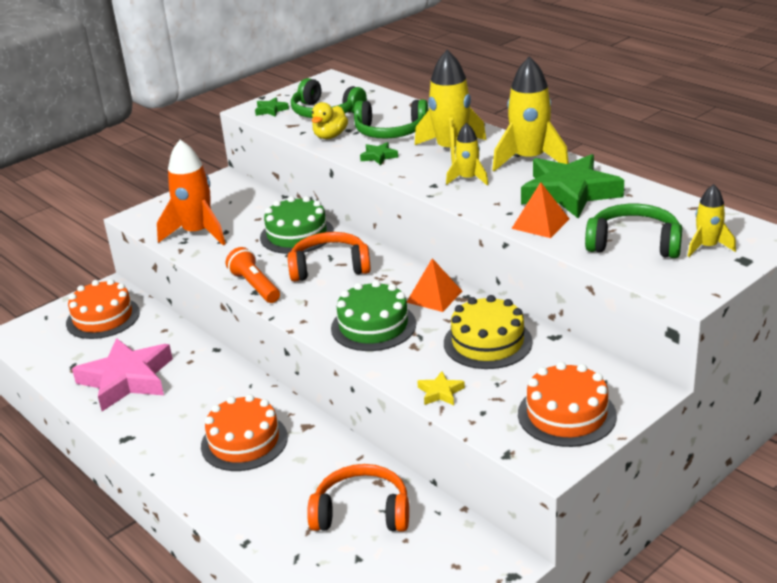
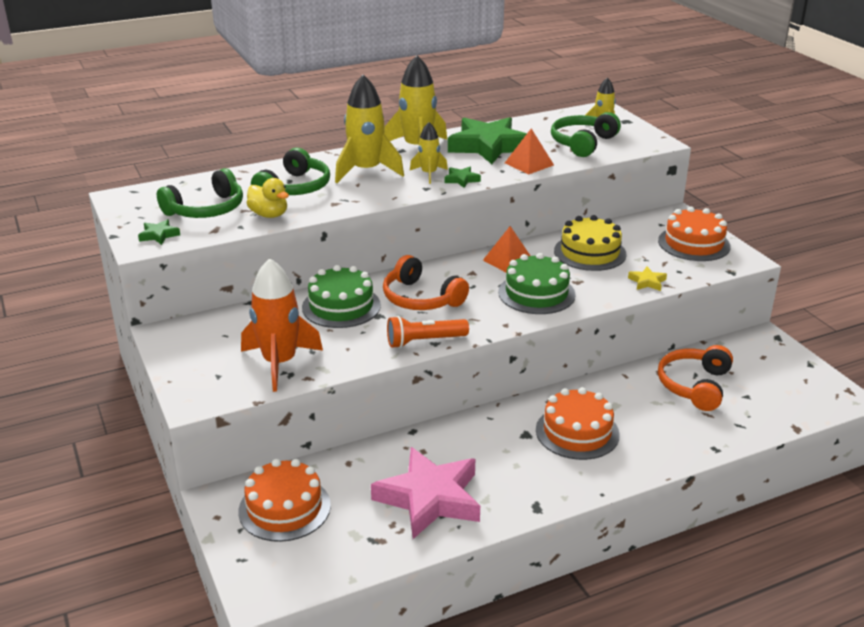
camera: 75 degrees left, 0 degrees up
orange headphones [288,232,371,282] -> orange headphones turned 60 degrees counterclockwise [383,255,469,310]
green star [360,142,398,165] -> green star moved to [444,167,481,188]

